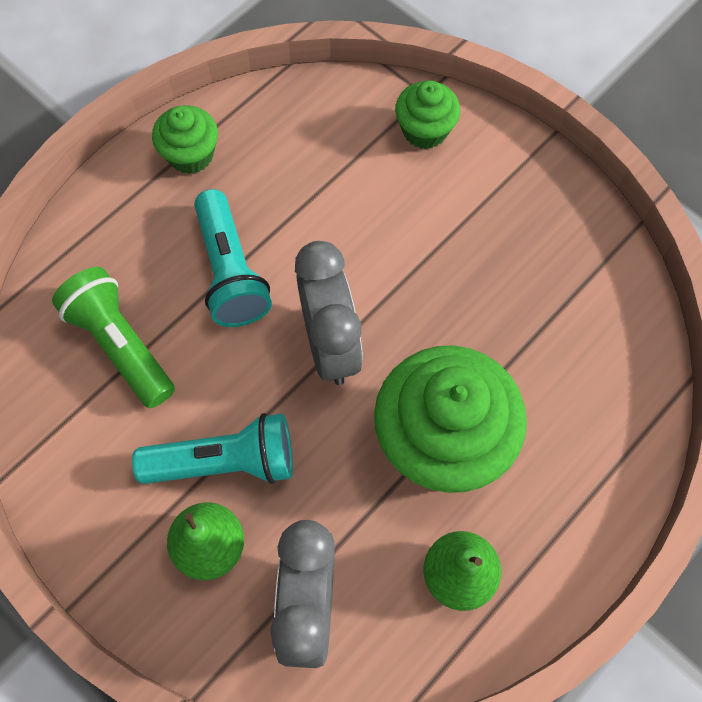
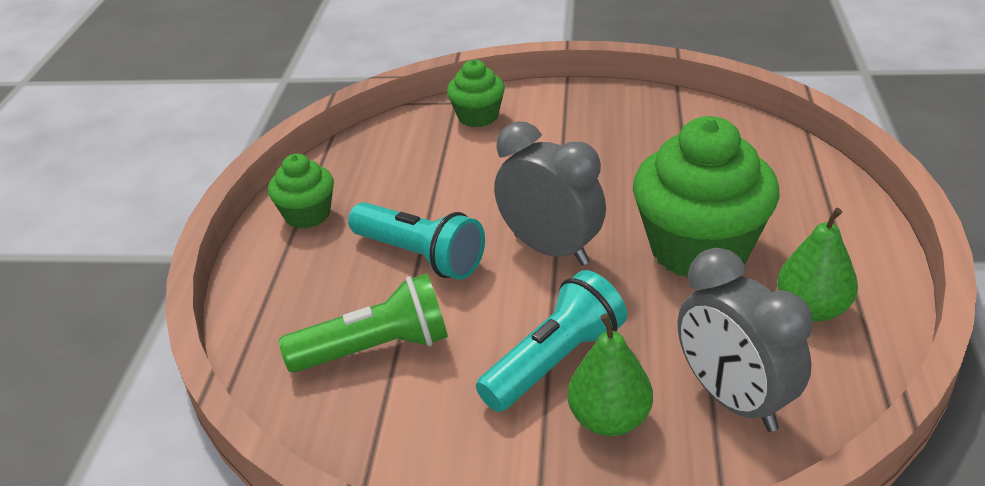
camera: 35 degrees left, 30 degrees down
green flashlight [52,267,175,408] -> green flashlight turned 150 degrees clockwise [279,273,448,373]

